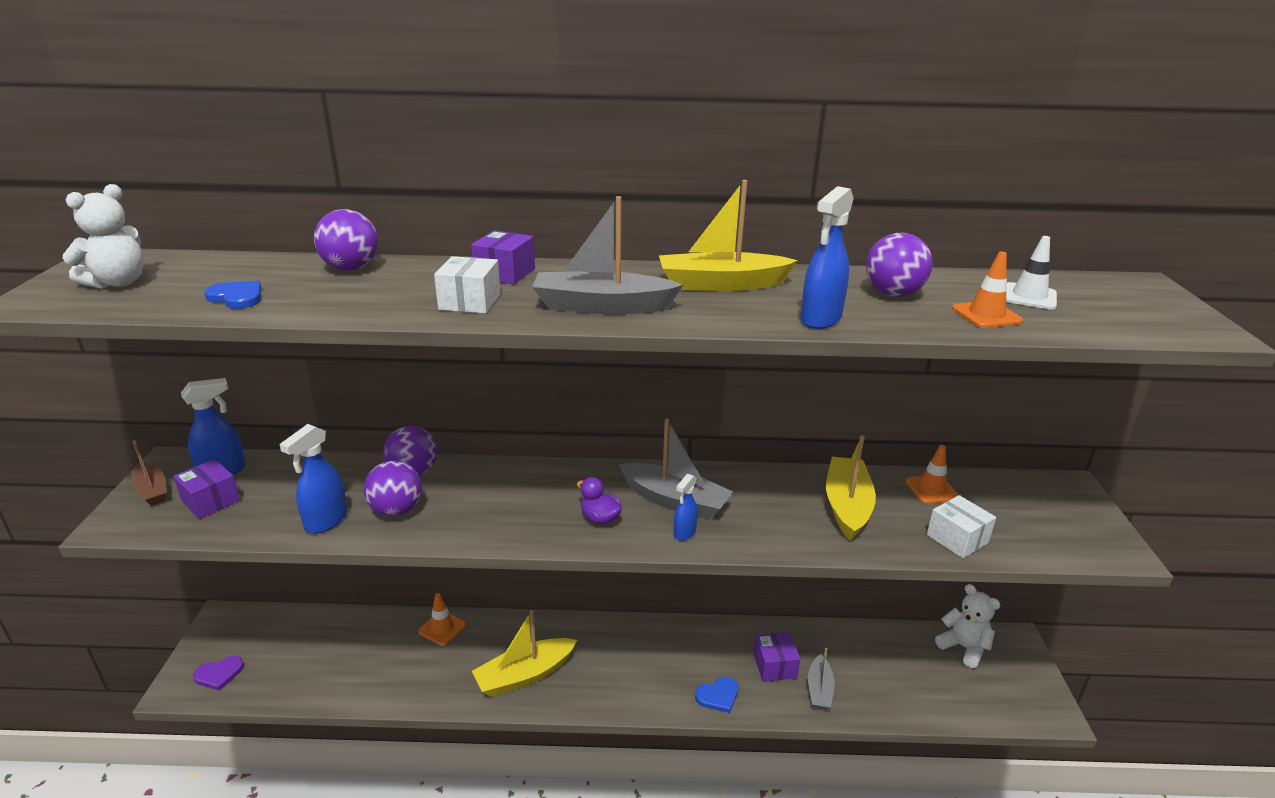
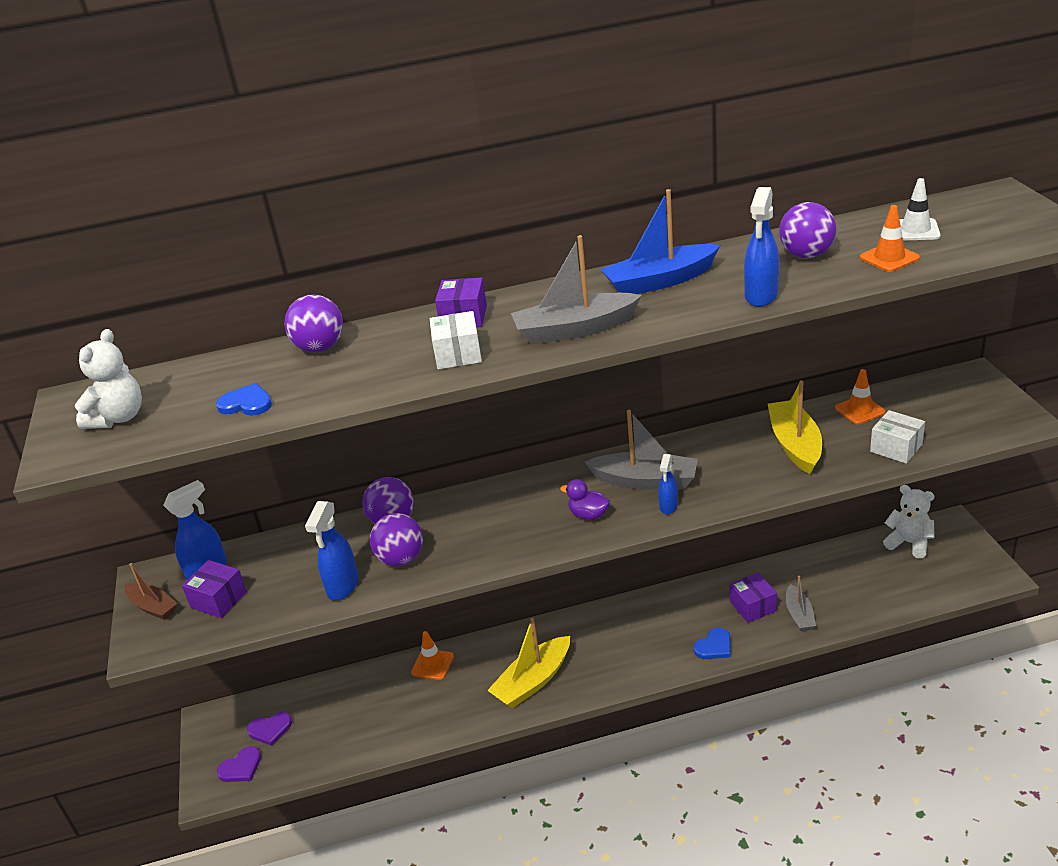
camera: 10 degrees left, 5 degrees up
yellow boat [659,180,798,291] -> blue boat [601,189,720,294]
none -> purple heart [247,712,292,746]

